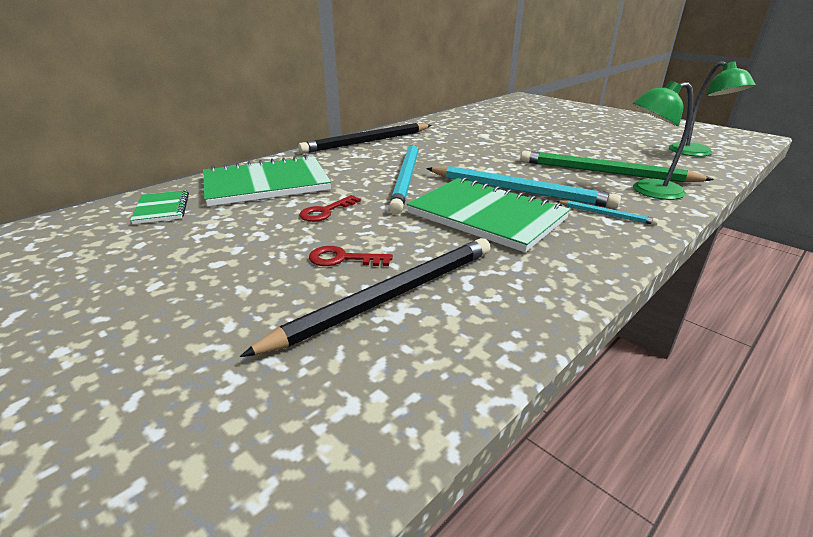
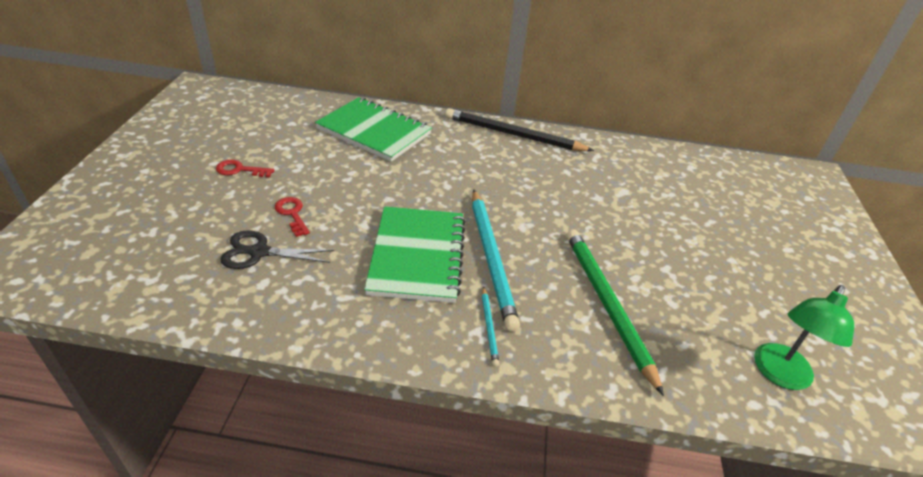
camera: 50 degrees right, 10 degrees up
green notebook [130,190,189,224] -> none
black pencil [240,238,490,357] -> black scissors [221,230,334,269]
red key [299,195,361,222] -> red key moved to [216,159,274,177]
turquoise pencil [389,143,419,214] -> none
green lamp [632,81,693,200] -> none

